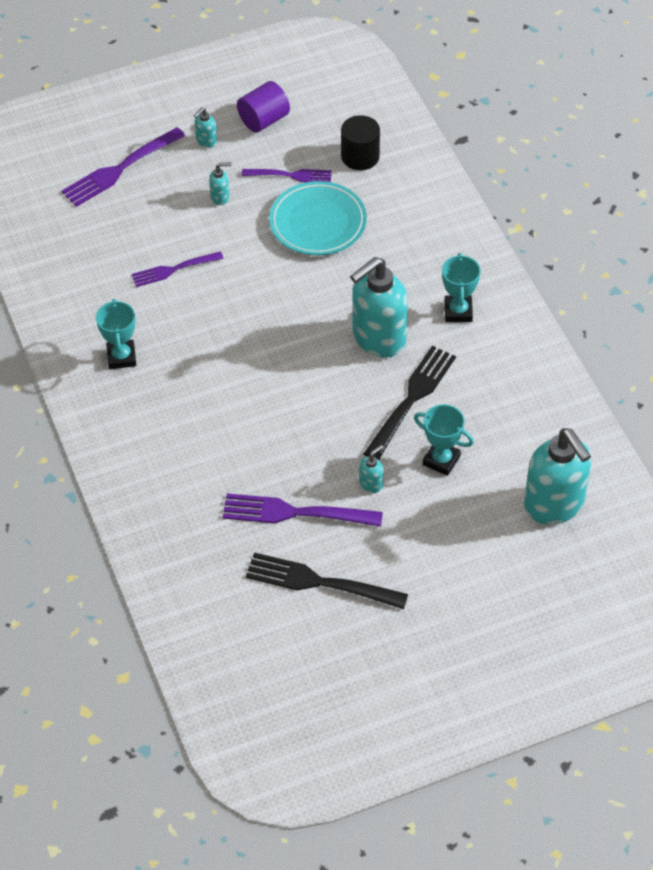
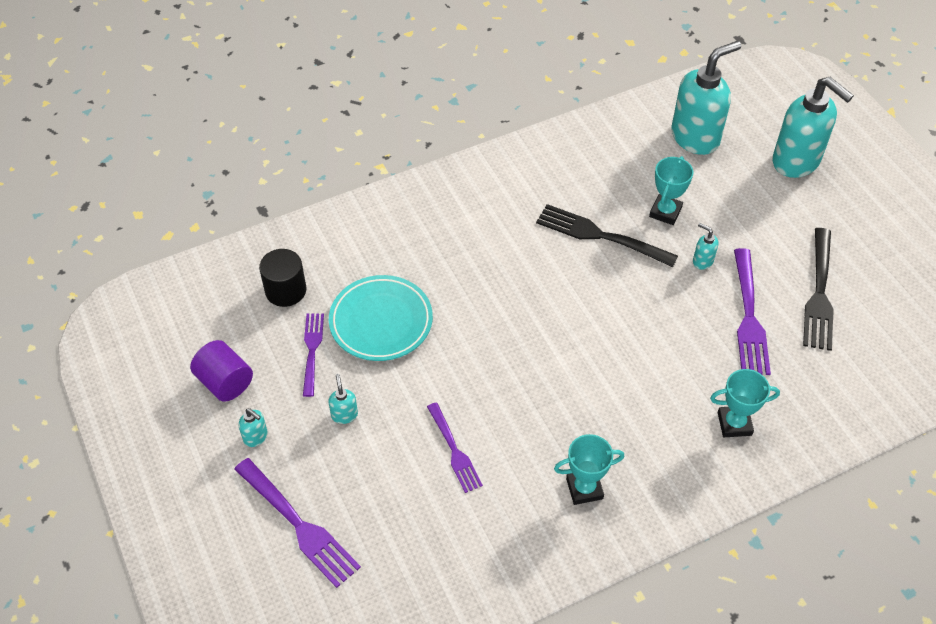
camera: 95 degrees left, 0 degrees up
turquoise soap dispenser [350,257,408,358] -> turquoise soap dispenser moved to [772,77,854,178]
turquoise trophy [442,253,481,322] -> turquoise trophy moved to [710,369,780,437]

